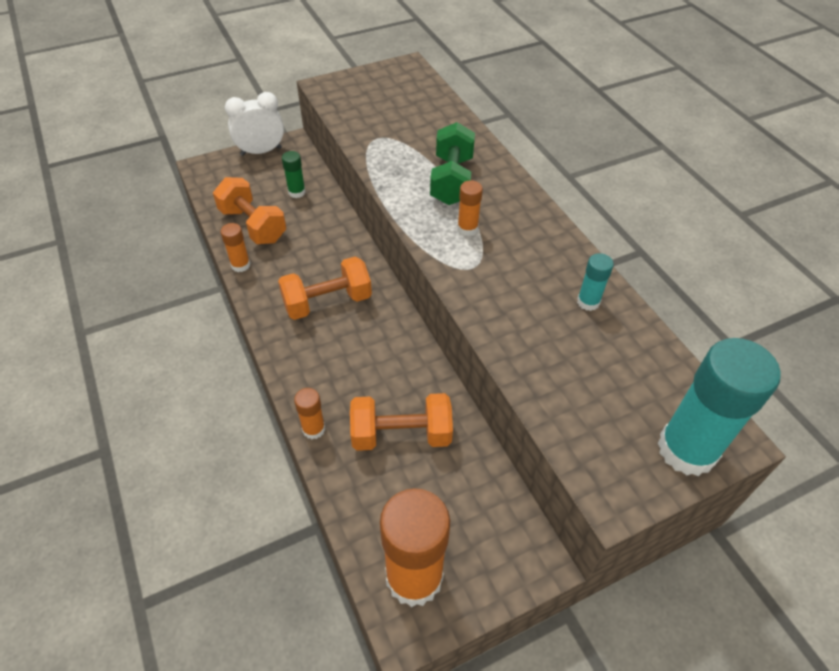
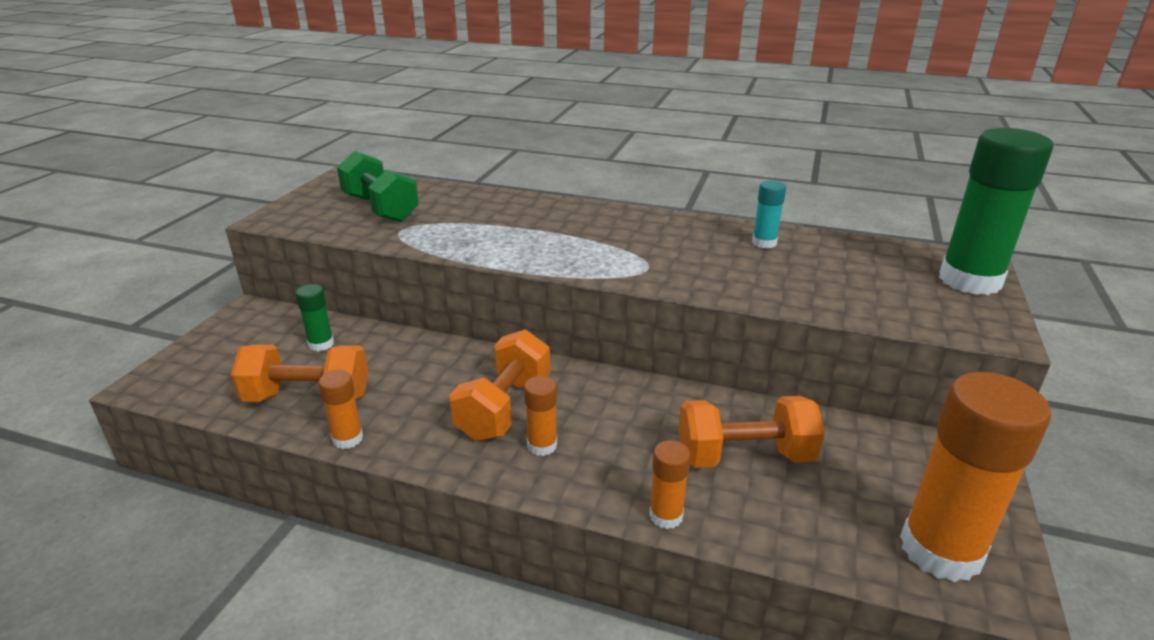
camera: 45 degrees left, 20 degrees down
white clock [225,92,284,156] -> none
orange dumbbell [350,393,453,451] -> orange dumbbell turned 45 degrees clockwise [678,396,825,468]
green dumbbell [430,122,475,205] -> green dumbbell moved to [337,151,419,222]
orange glue stick [457,180,483,236] -> orange glue stick moved to [524,376,557,456]
turquoise glue stick [657,338,781,476] -> green glue stick [939,128,1054,295]

